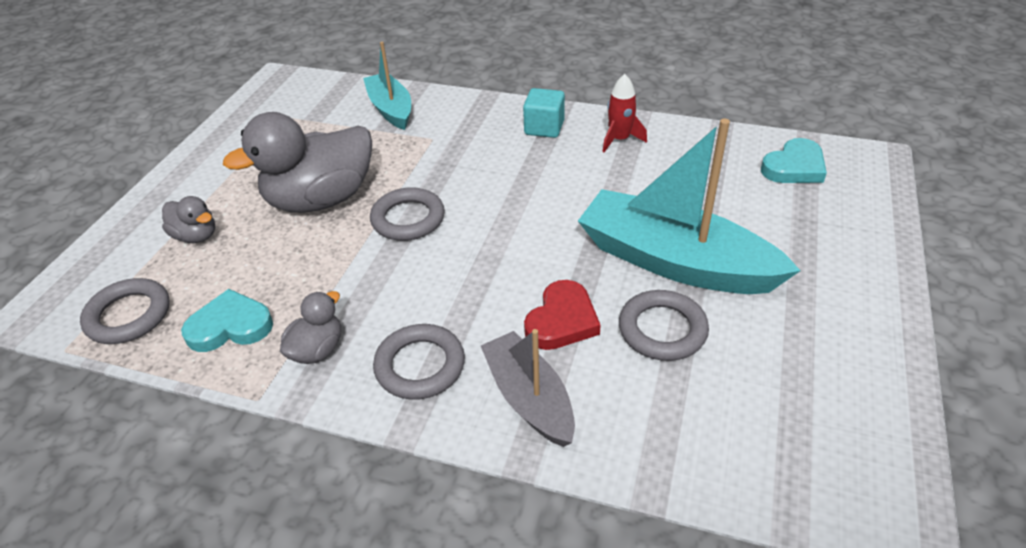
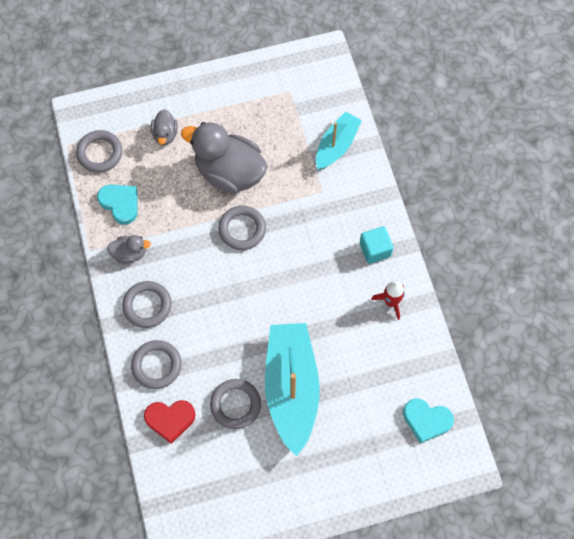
camera: 55 degrees right, 25 degrees up
grey boat [481,329,575,447] -> grey ring [131,340,181,389]
red heart [524,280,601,350] -> red heart moved to [144,400,196,444]

